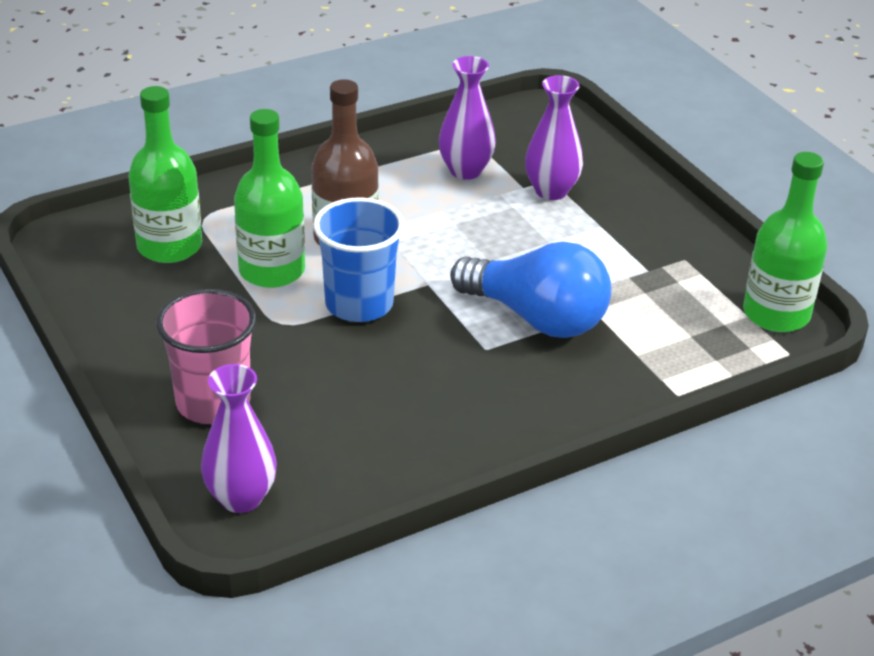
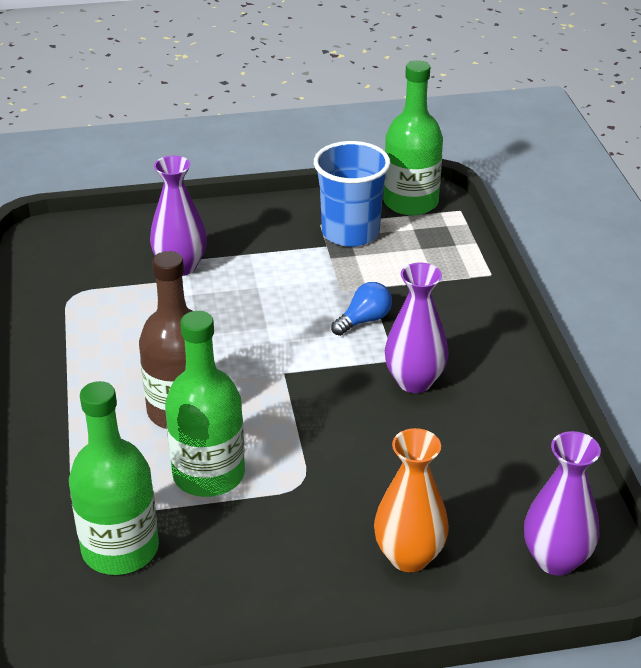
camera: 70 degrees left, 0 degrees up
pink cup [156,289,256,424] -> orange vase [374,428,449,572]
blue cup [313,197,404,322] -> blue cup moved to [314,141,391,247]
purple vase [439,56,496,180] -> purple vase moved to [385,262,449,393]
blue light bulb [450,242,611,338] -> blue light bulb [331,282,392,336], size x0.45

